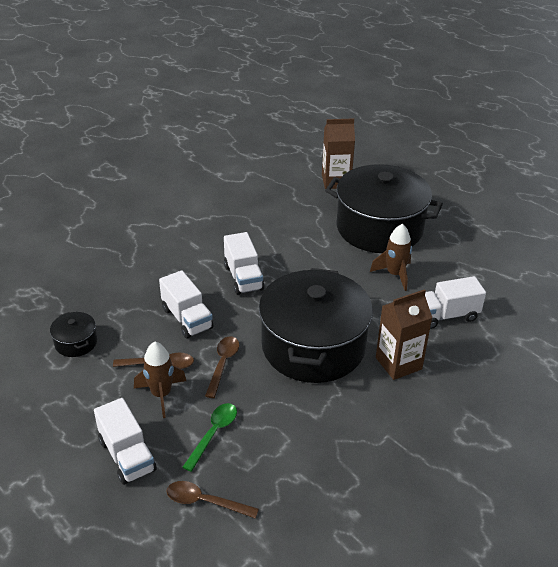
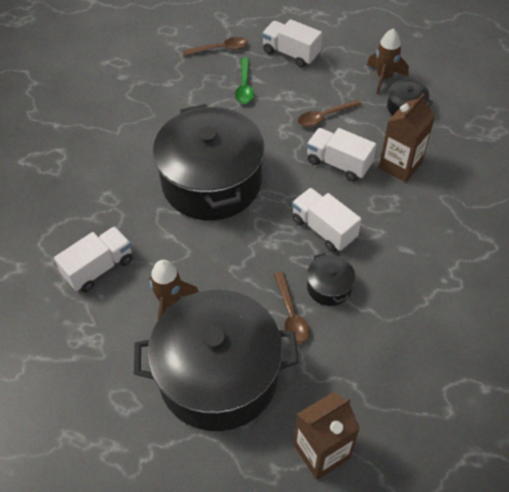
camera: 155 degrees right, 15 degrees up
brown rocket [134,342,186,418] -> brown rocket moved to [367,29,409,94]
brown spoon [205,336,239,398] -> brown spoon moved to [274,272,309,344]
brown carton [376,289,432,380] -> brown carton moved to [379,93,435,182]
none -> black pot [307,252,355,306]

